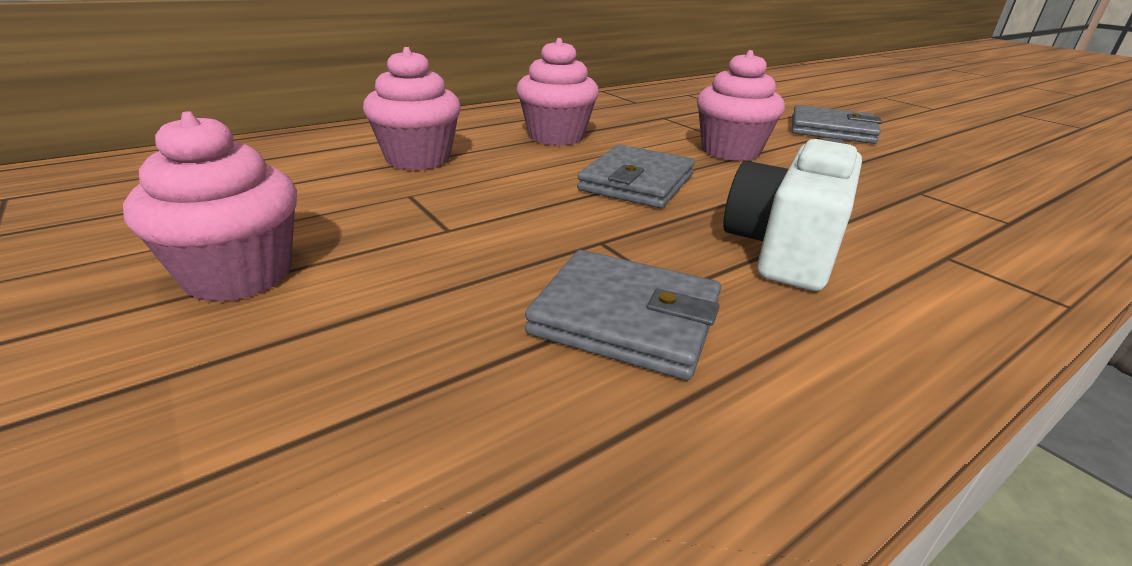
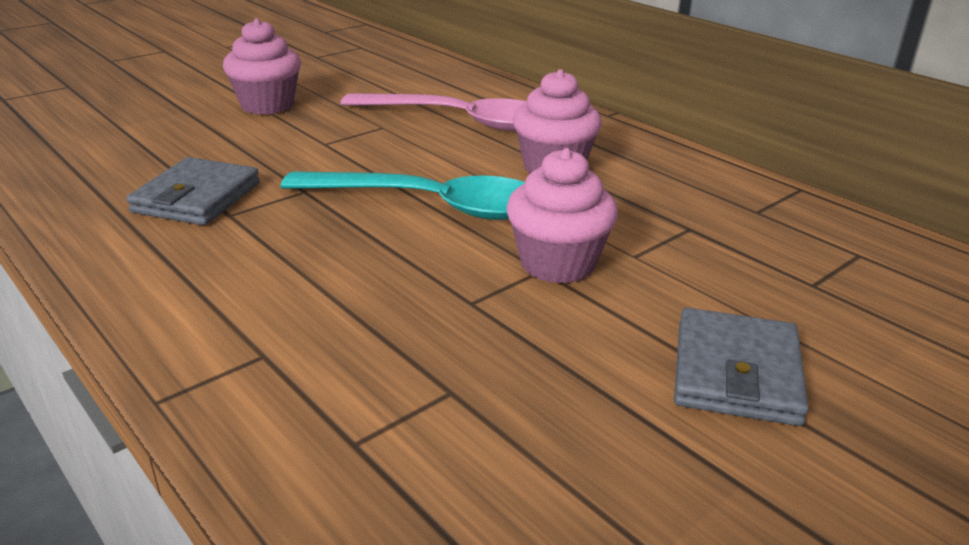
camera: 85 degrees right, 0 degrees up
pink cupcake [363,47,461,170] -> pink spoon [340,93,526,131]
grey wallet [577,145,695,208] -> turquoise spoon [281,171,525,220]
white camera [723,138,862,291] -> none

